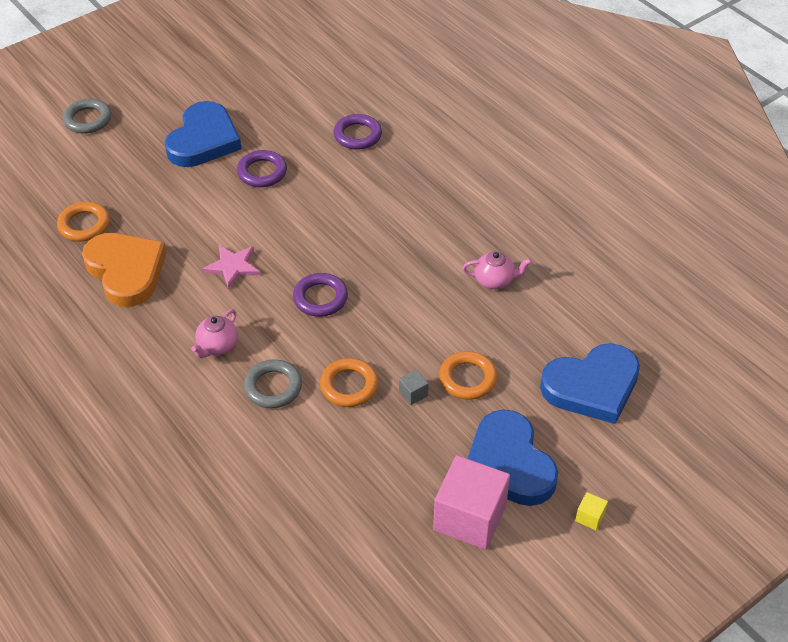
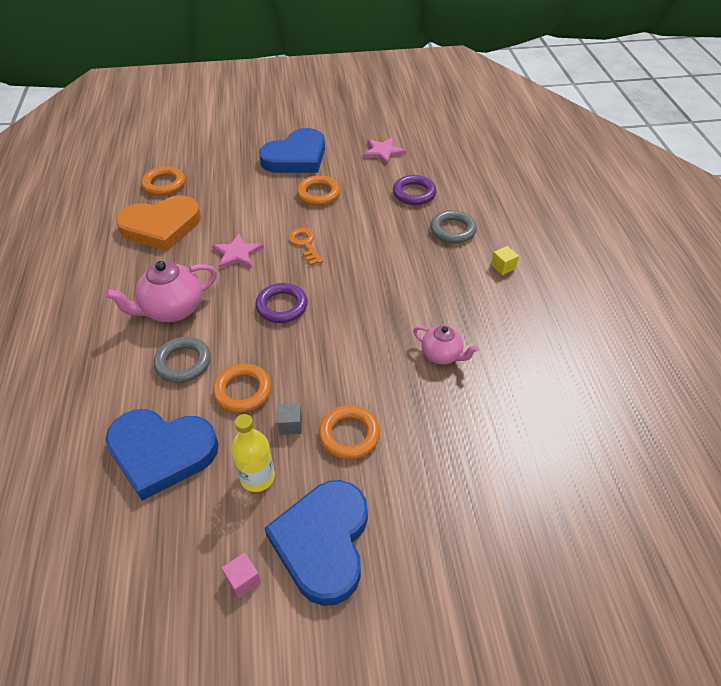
camera: 30 degrees right, 0 degrees up
grey ring [63,99,111,134] -> grey ring moved to [430,210,477,244]
orange heart [82,233,167,307] -> orange heart turned 75 degrees clockwise [116,195,201,251]
pink teapot [191,309,238,358] -> pink teapot [105,261,217,322], size x1.63
purple ring [237,150,287,187] -> orange ring [297,175,341,206]
pink cube [433,455,510,550] -> pink cube [222,552,261,598], size x0.40
blue heart [540,343,640,424] -> blue heart moved to [106,409,219,501]
yellow cube [575,492,608,530] -> yellow cube moved to [491,246,519,275]
none -> yellow bottle [231,414,275,492]
none -> orange key [289,228,323,266]
none -> pink star [363,137,406,165]

